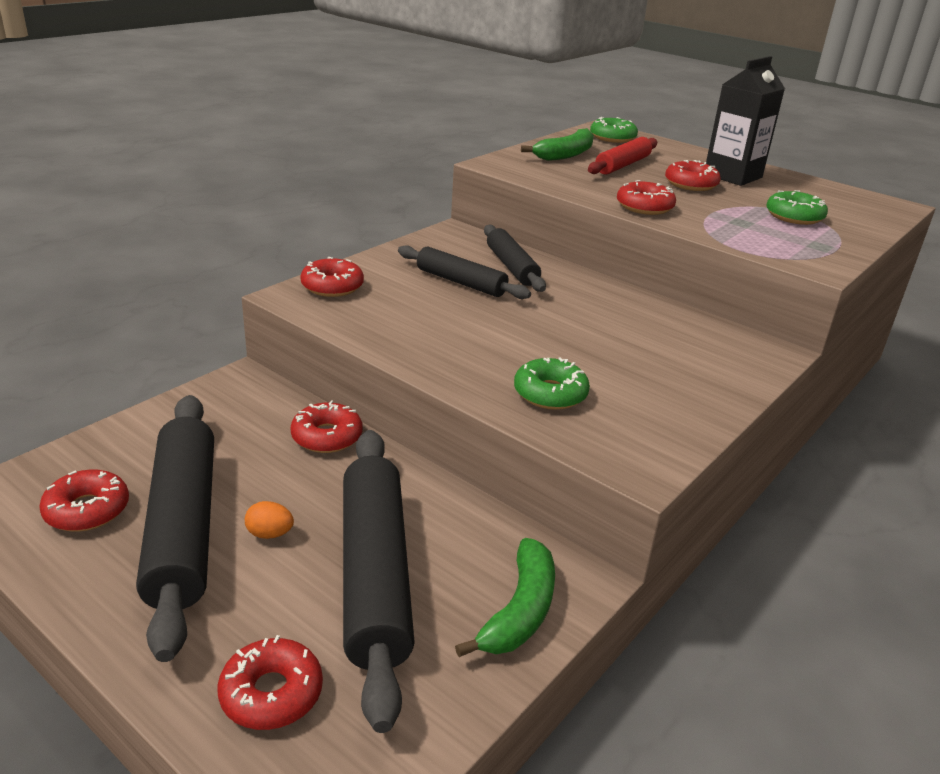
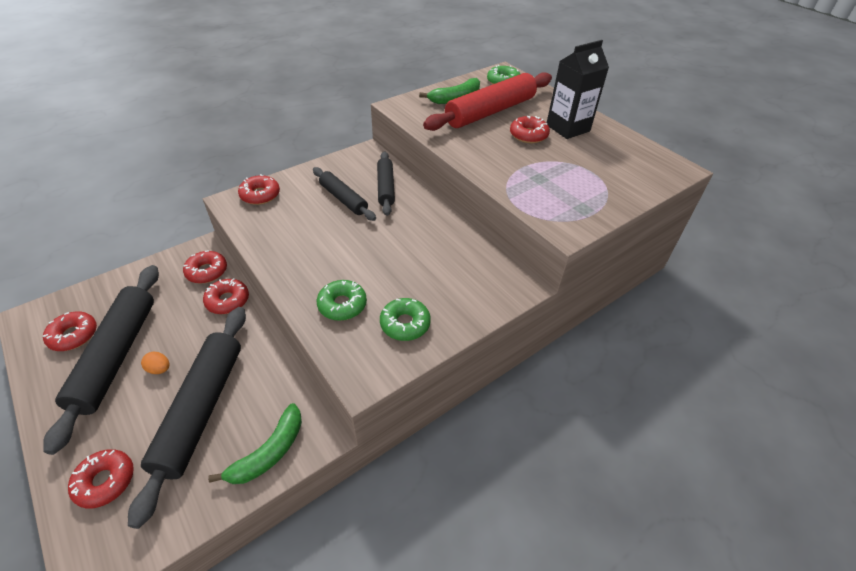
camera: 15 degrees right, 15 degrees up
red rolling pin [588,137,657,175] -> red rolling pin [423,72,552,131], size x1.73
red donut [617,180,676,215] -> red donut moved to [183,250,227,283]
green donut [766,190,828,225] -> green donut moved to [380,298,431,341]

